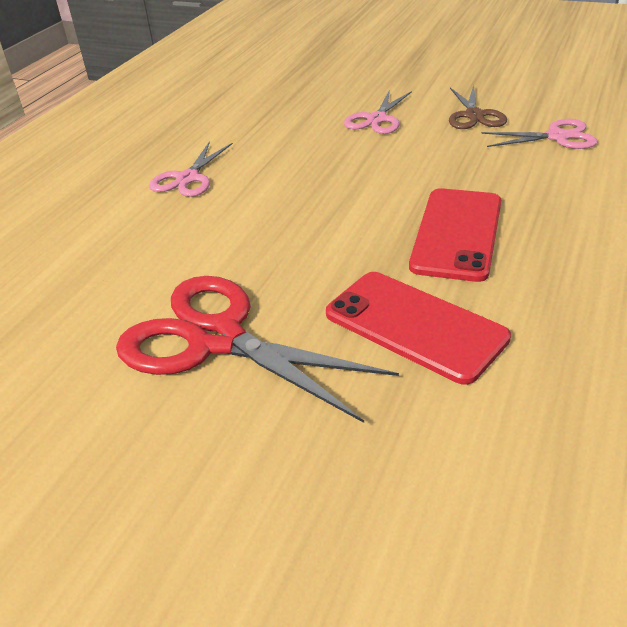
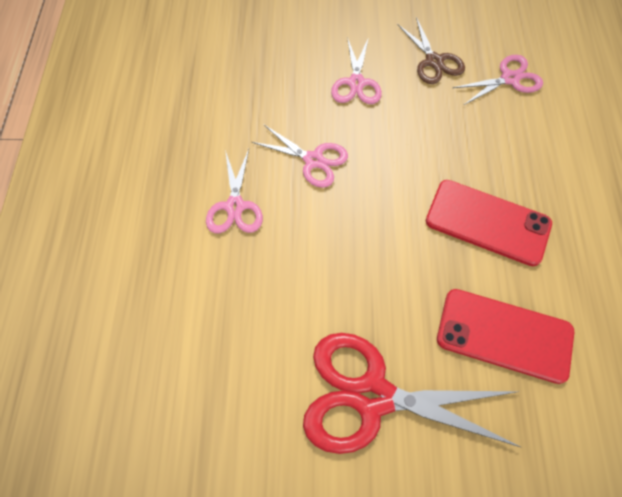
camera: 25 degrees left, 25 degrees up
red phone [409,188,501,282] -> red phone turned 60 degrees counterclockwise [426,180,552,266]
none -> pink scissors [252,125,348,188]

